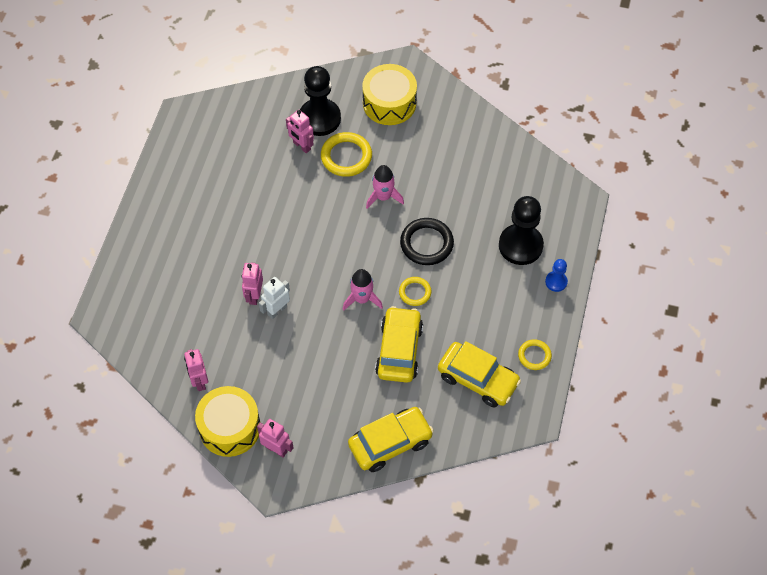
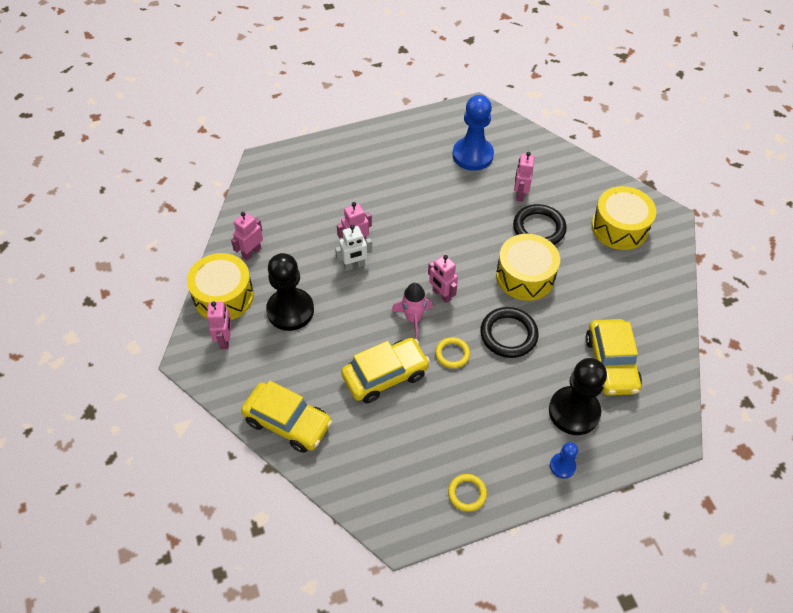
camera: 55 degrees right, 5 degrees down
white robot [259,277,290,319] -> white robot turned 150 degrees clockwise [335,225,372,271]
black pawn [300,66,341,136] -> black pawn moved to [266,253,314,331]
yellow ring [321,132,372,177] -> black ring [513,204,567,245]
pink rocket [366,165,404,209] -> yellow drum [496,234,560,301]
yellow car [438,341,521,407] -> yellow car moved to [586,319,642,395]
none -> pink robot [428,255,458,303]
none -> blue pawn [453,95,494,171]

